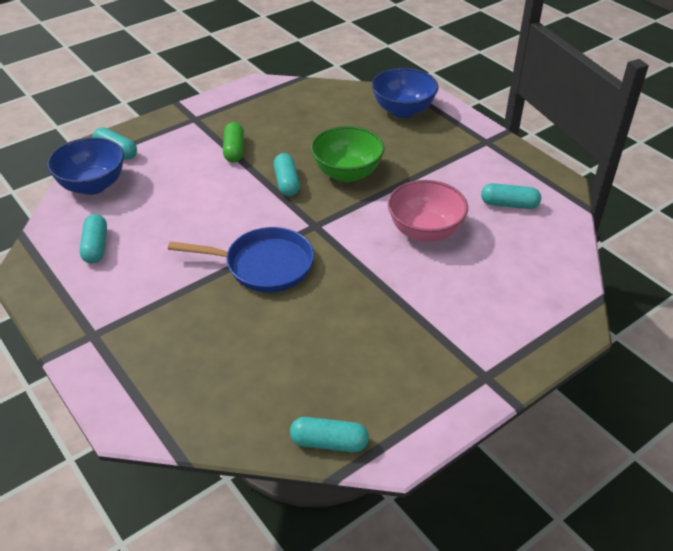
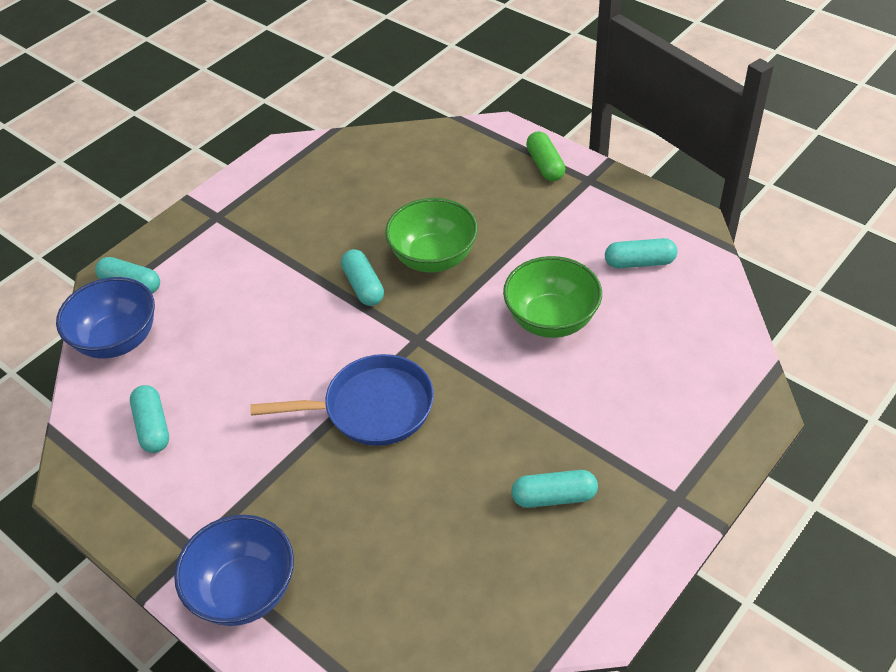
camera: 10 degrees left, 5 degrees up
green capsule [223,122,244,163] -> green capsule moved to [526,131,566,182]
turquoise capsule [290,417,369,452] -> turquoise capsule moved to [512,470,598,508]
blue bowl [372,68,438,118] -> blue bowl moved to [174,515,294,626]
pink bowl [388,180,468,242] -> green bowl [503,256,602,338]

